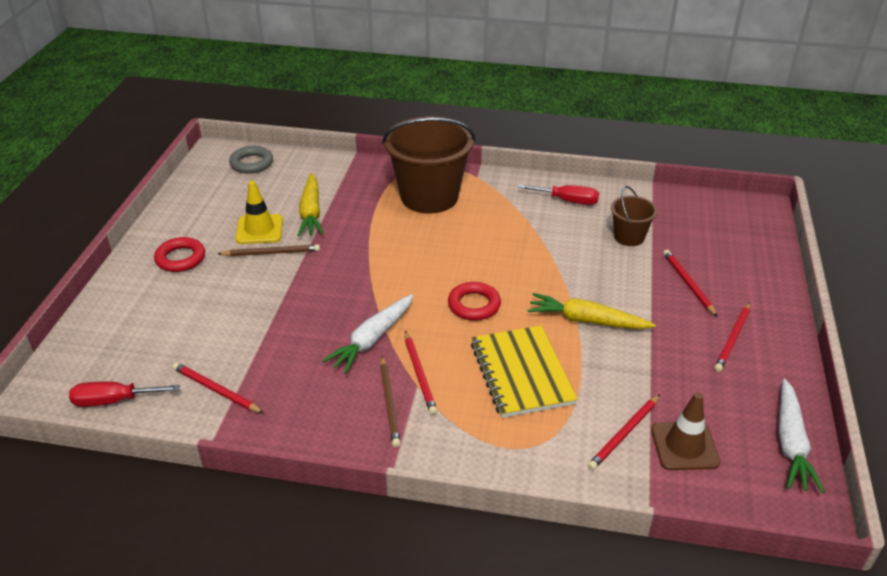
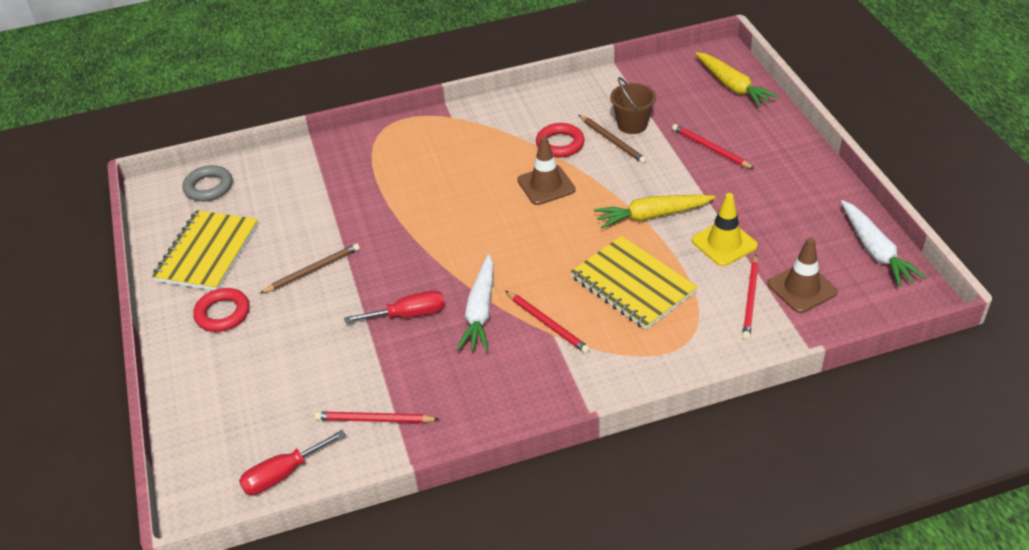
camera: 25 degrees left, 5 degrees up
yellow traffic cone [235,181,283,244] -> yellow traffic cone moved to [692,193,758,266]
yellow carrot [297,173,324,236] -> yellow carrot moved to [695,52,779,107]
brown pencil [380,356,401,448] -> brown pencil moved to [579,115,647,164]
brown bucket [382,117,476,214] -> none
red ring [448,282,501,320] -> red ring moved to [536,123,585,158]
red screwdriver [518,184,599,205] -> red screwdriver moved to [344,291,445,323]
red pencil [714,302,750,372] -> none
none -> yellow notebook [152,210,258,290]
none -> brown traffic cone [517,136,575,205]

